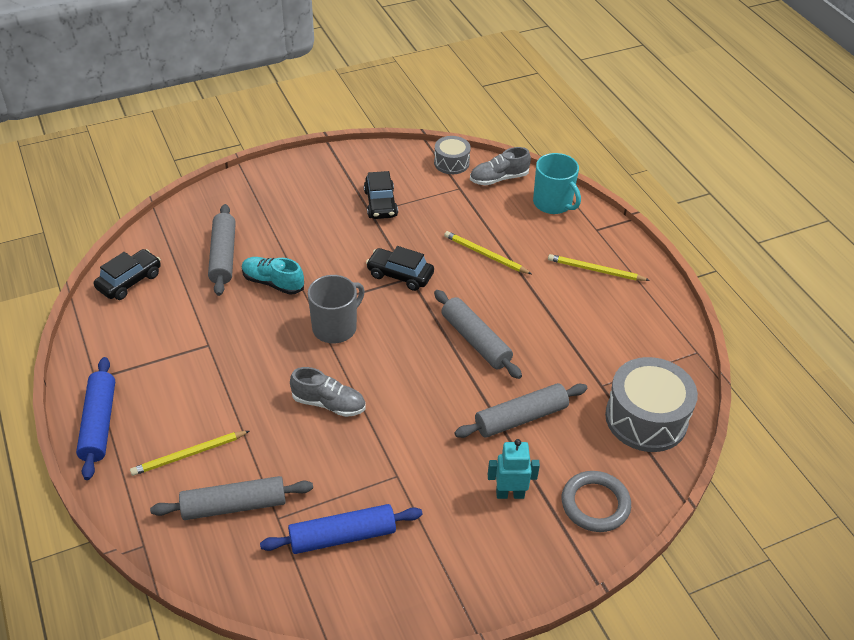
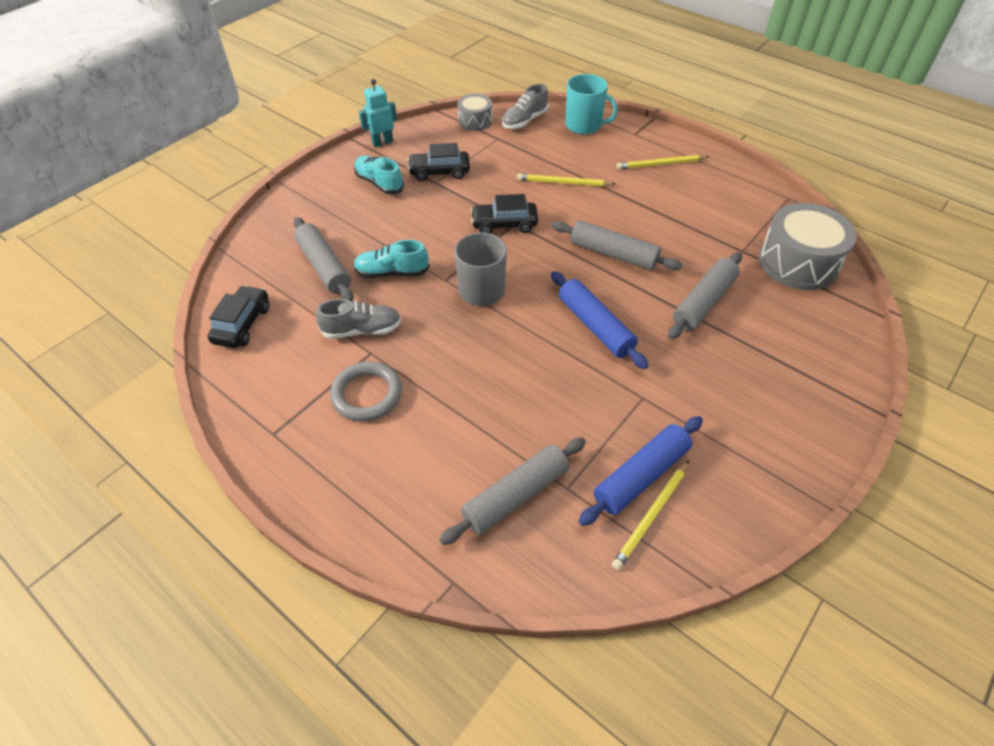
camera: 25 degrees left, 5 degrees up
blue rolling pin [76,357,115,480] -> blue rolling pin moved to [551,271,649,369]
yellow pencil [130,431,249,476] -> yellow pencil moved to [612,461,689,570]
grey shoe [290,367,366,417] -> grey shoe moved to [316,299,401,339]
black car [364,171,398,219] -> black car turned 120 degrees clockwise [408,143,470,181]
turquoise robot [488,439,540,499] -> turquoise robot moved to [359,79,397,148]
grey ring [562,471,631,532] -> grey ring moved to [330,362,402,421]
none -> turquoise shoe [354,156,404,194]

